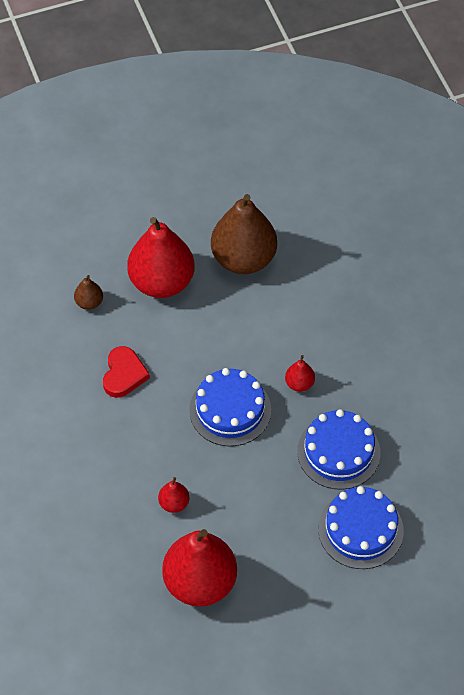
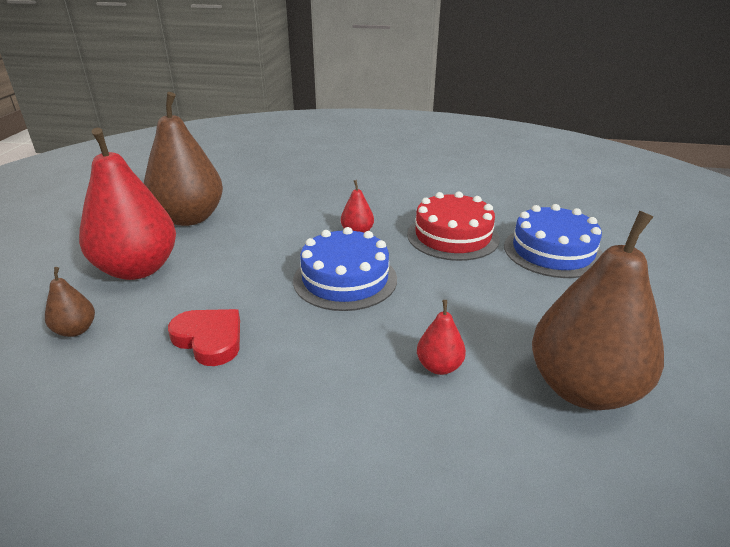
camera: 60 degrees left, 25 degrees down
red pear [162,529,237,607] -> brown pear [532,211,664,410]
blue cake [297,409,381,490] -> red cake [407,191,500,261]

